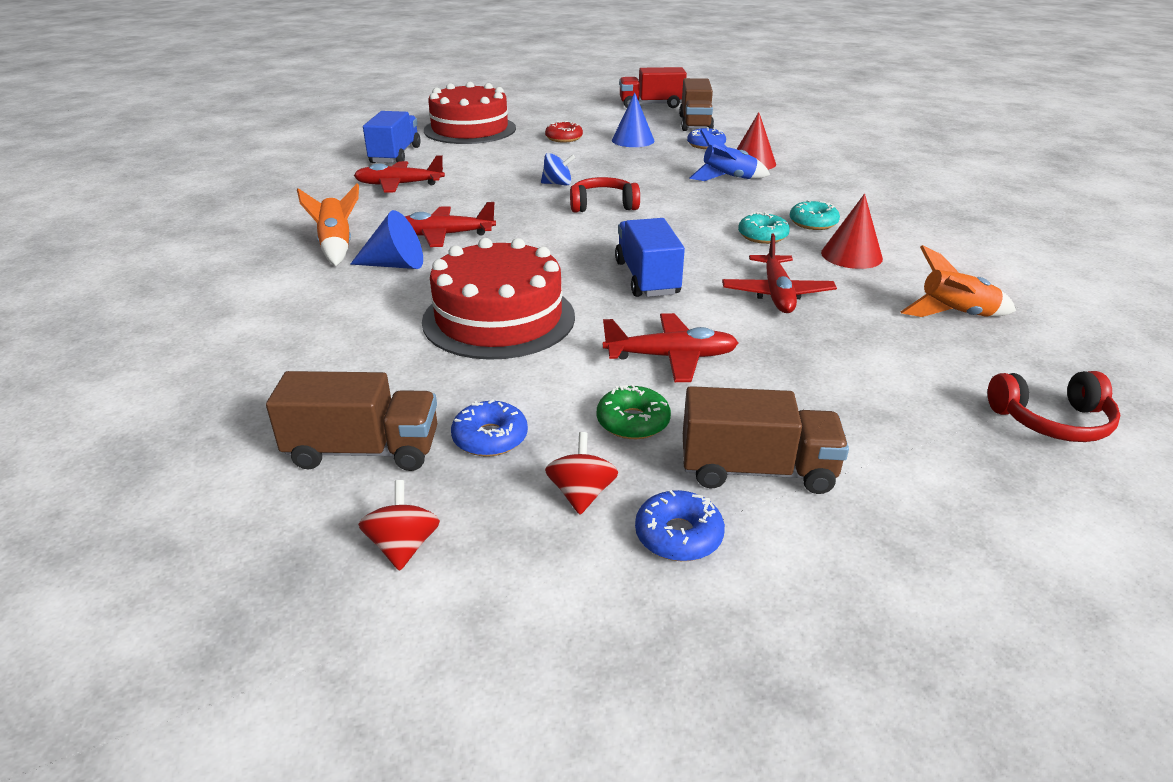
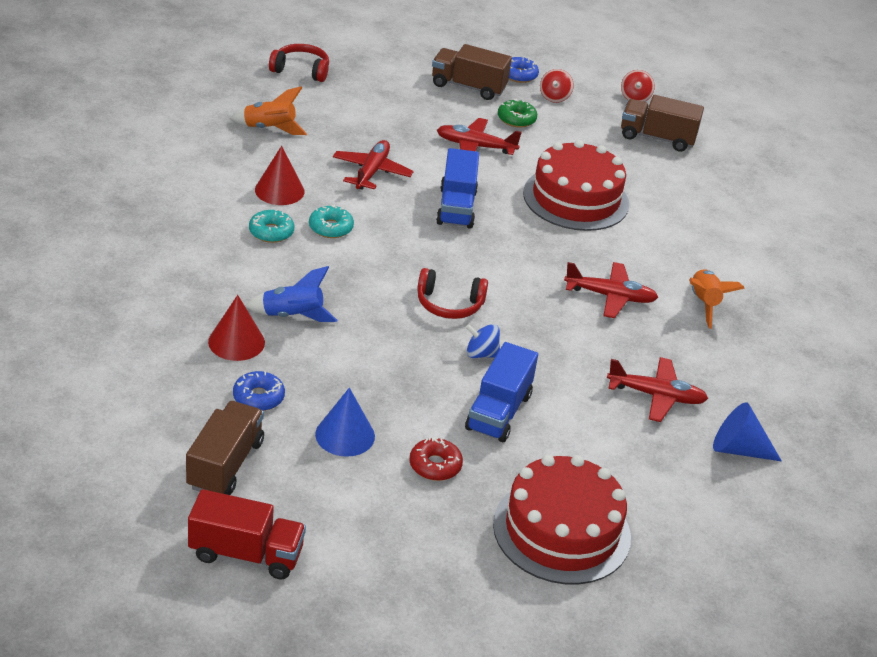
camera: 170 degrees left, 5 degrees up
blue cone [350,210,423,269] -> blue cone moved to [713,402,782,461]
blue truck [363,111,421,163] -> blue truck moved to [465,342,538,442]
blue donut [451,399,528,457] -> none

